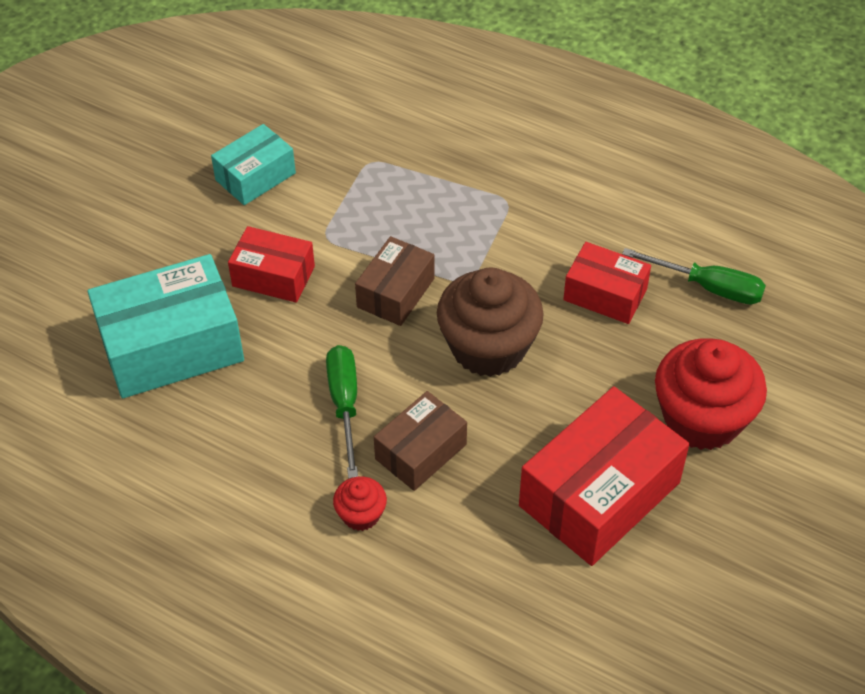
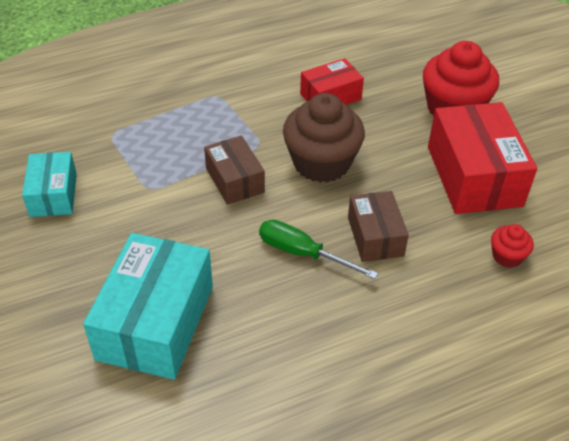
camera: 55 degrees left, 5 degrees down
red box [228,226,315,303] -> none
red cupcake [333,476,387,531] -> red cupcake moved to [491,224,534,268]
green screwdriver [622,248,766,304] -> none

